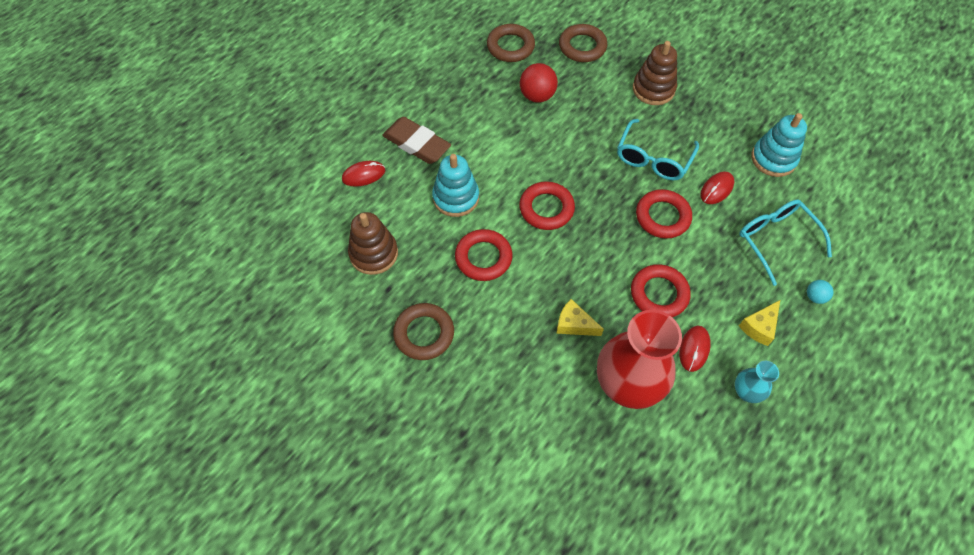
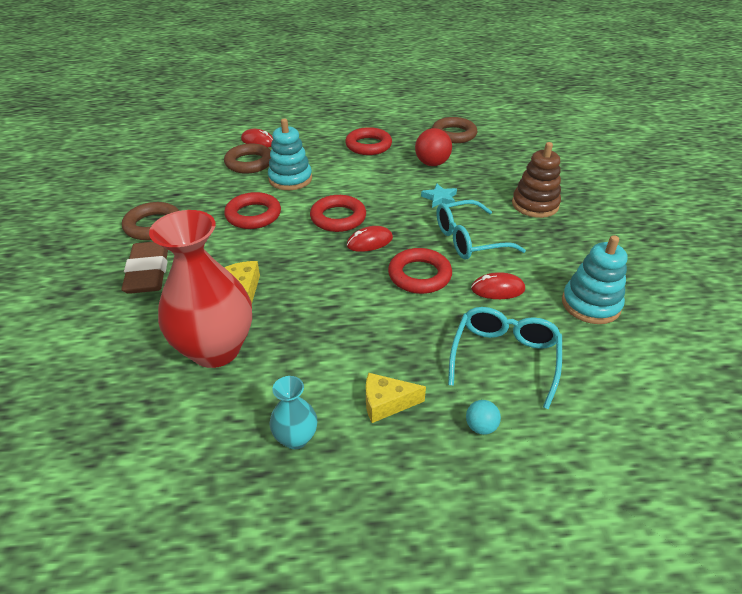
camera: 45 degrees right, 20 degrees down
brown stacking toy [348,212,398,275] -> none
brown eraser [382,117,451,164] -> brown eraser moved to [122,242,168,294]
brown ring [559,24,607,62] -> brown ring moved to [224,144,271,174]
red ring [631,264,691,317] -> red ring moved to [345,127,392,155]
red mouse [679,326,711,372] -> red mouse moved to [347,226,393,252]
none -> turquoise star [421,183,457,208]

